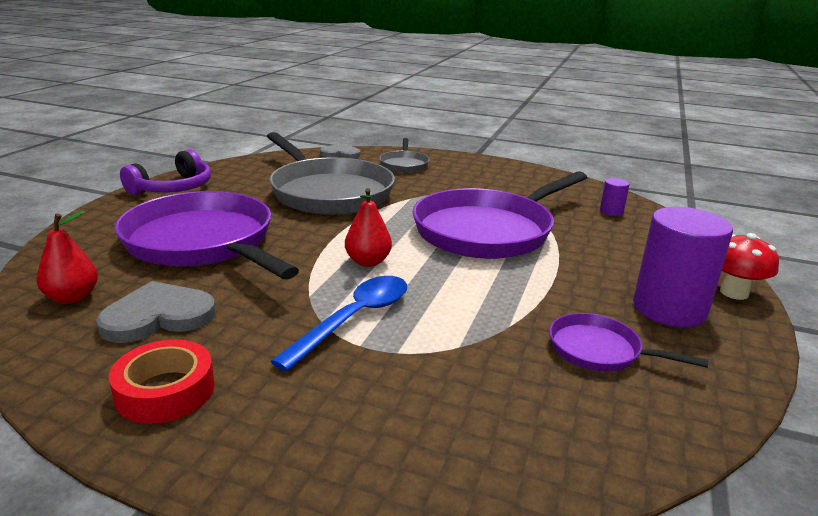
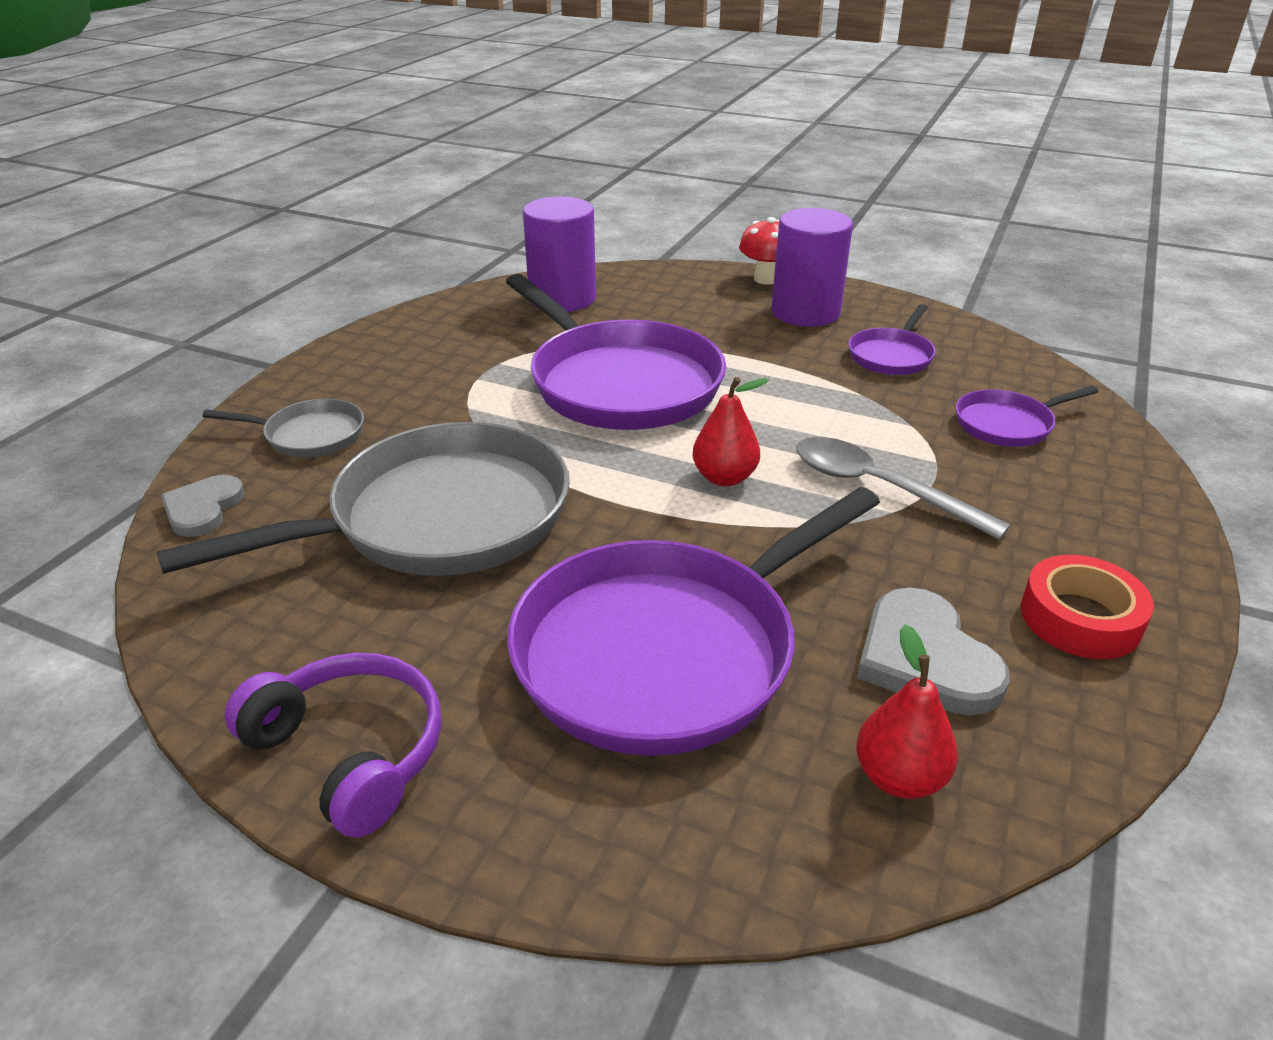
camera: 85 degrees left, 10 degrees up
blue spoon [270,276,407,371] -> grey spoon [796,437,1010,540]
purple cylinder [600,178,630,216] -> purple cylinder [523,196,596,312], size x2.25
none -> purple pan [956,386,1098,447]

